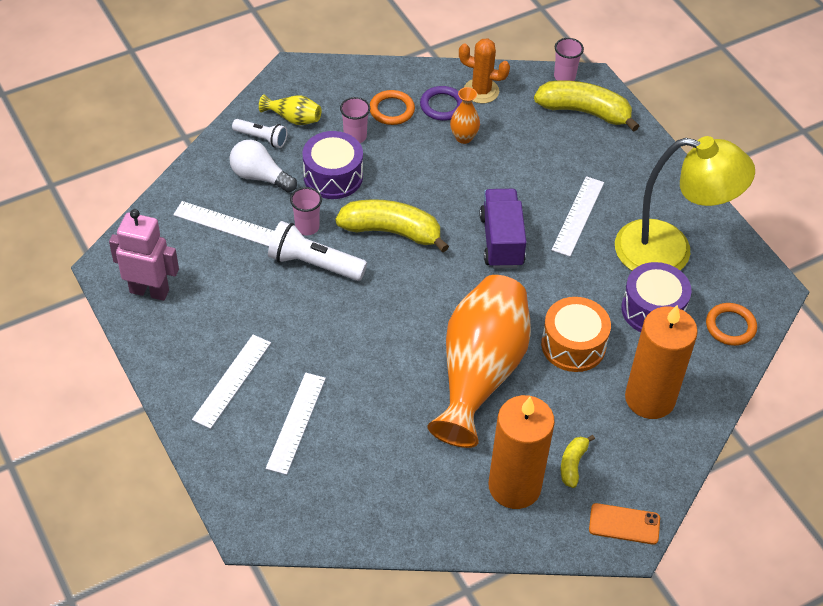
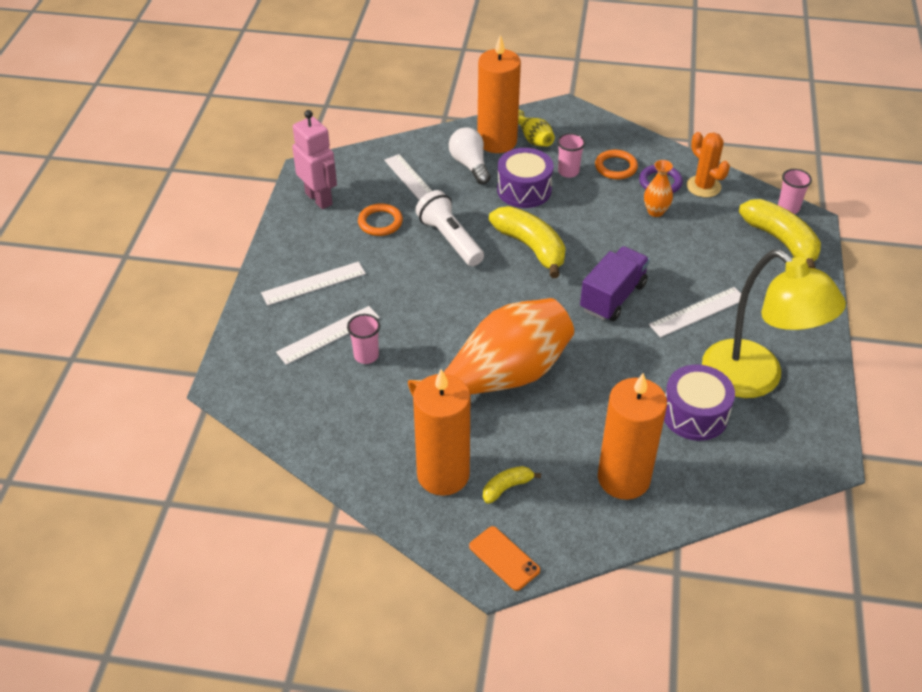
camera: 40 degrees right, 5 degrees down
white flashlight [232,119,287,148] -> orange candle [477,35,521,153]
pink cup [290,187,322,235] -> pink cup moved to [347,314,380,364]
orange drum [541,297,611,372] -> none
orange ring [706,303,757,346] -> orange ring moved to [358,203,403,236]

